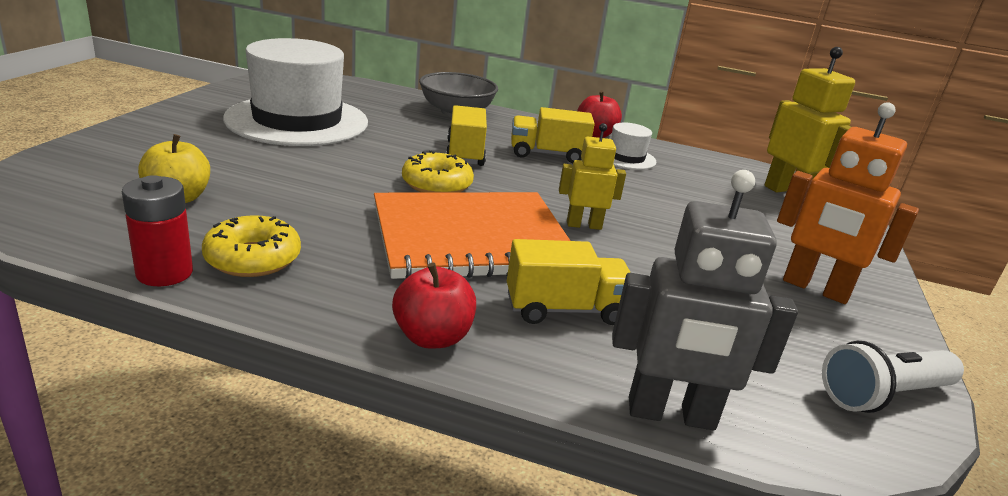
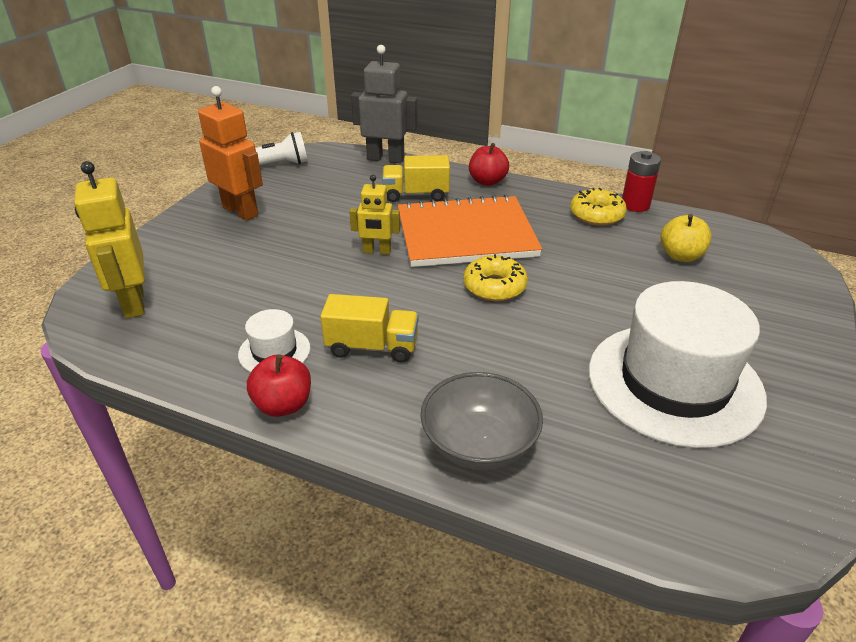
camera: 170 degrees left, 10 degrees up
yellow truck [446,105,487,166] -> none

